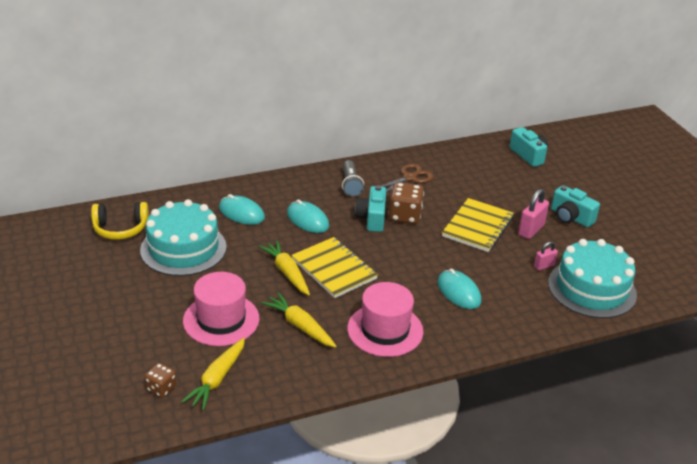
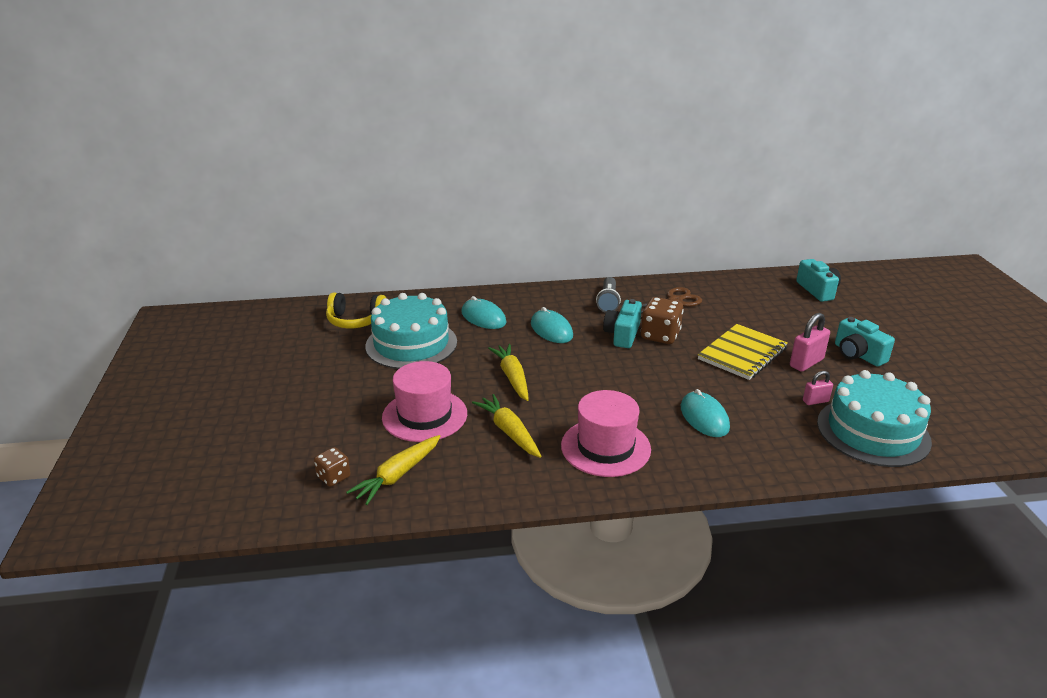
camera: 15 degrees right, 5 degrees down
yellow notebook [291,237,378,298] -> none

